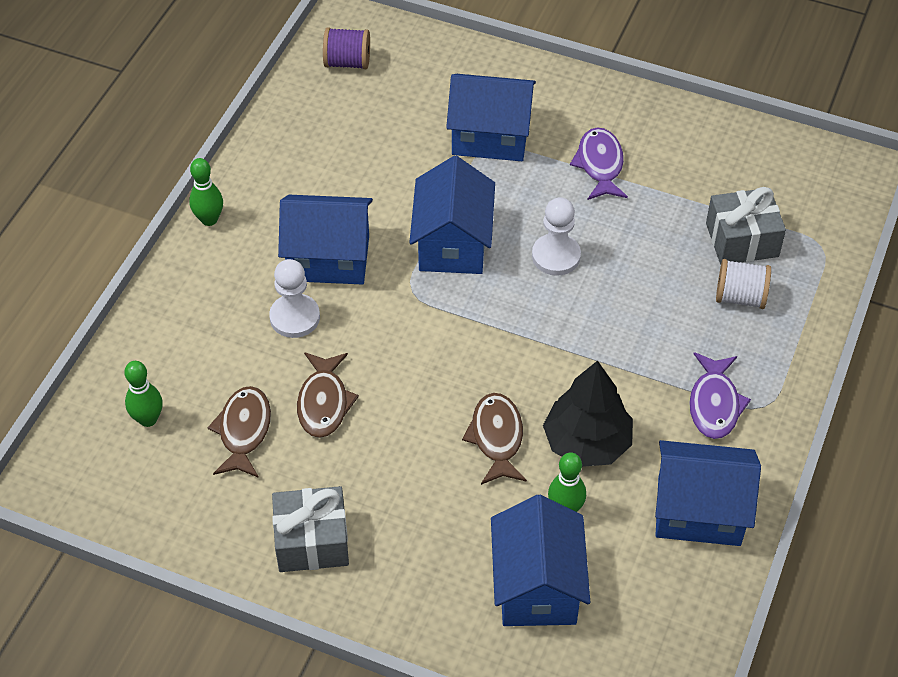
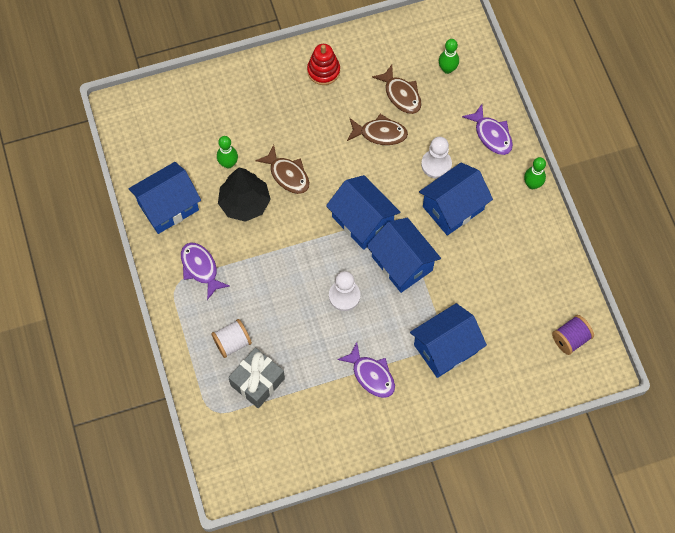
camera: 140 degrees right, 15 degrees up
grey gift [272,486,349,572] -> red stacking toy [307,44,340,85]
brown fish [297,352,359,438] -> brown fish turned 135 degrees clockwise [347,114,408,145]
blue house [491,495,590,626] -> blue house moved to [326,175,400,250]
none -> purple fish [462,104,513,155]

